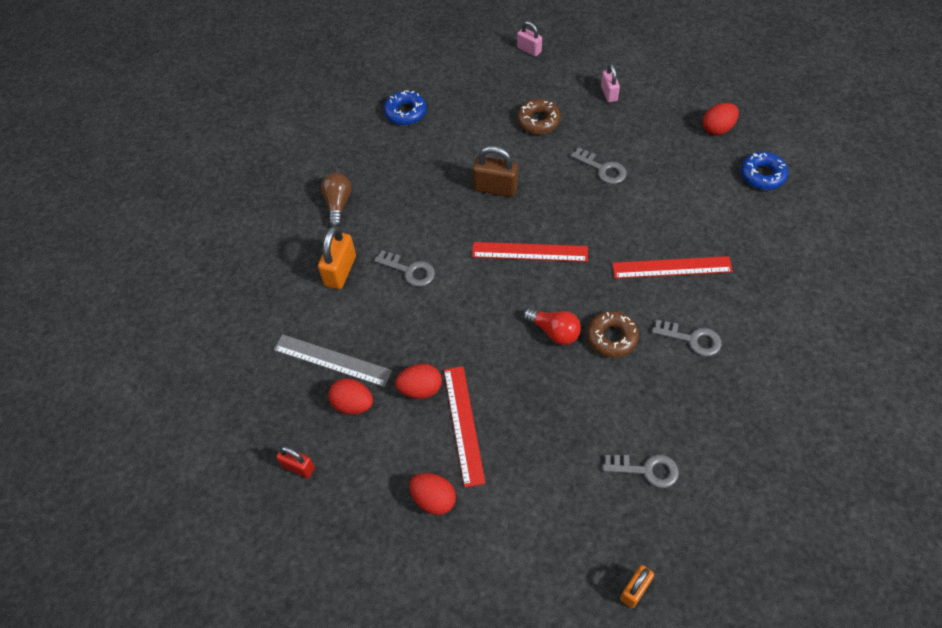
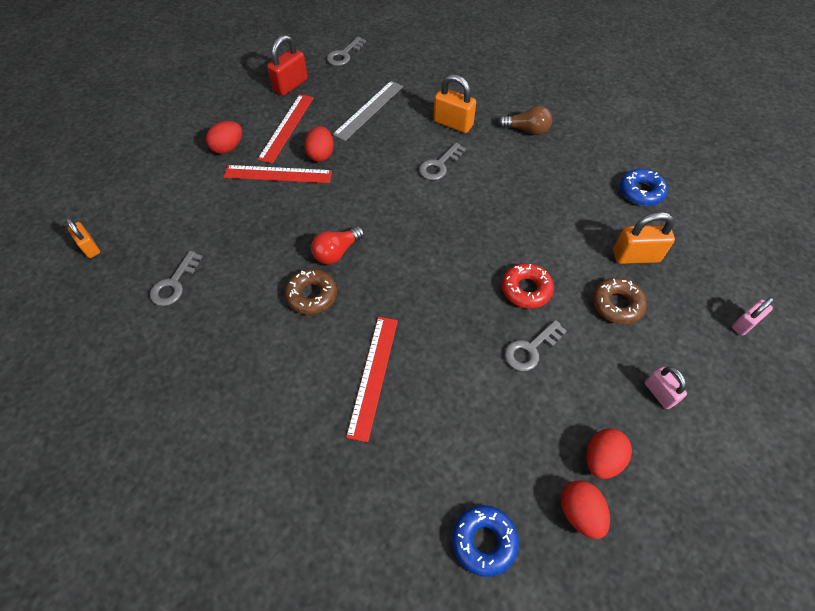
camera: 100 degrees right, 0 degrees up
red padlock [276,446,315,478] -> red padlock [267,35,308,96], size x1.56
red egg [328,378,373,415] -> red egg moved to [586,429,632,479]
red ruler [472,242,588,262] -> red ruler moved to [257,94,314,164]
brown padlock [473,146,518,197] -> none
pink padlock [601,64,620,102] -> pink padlock turned 60 degrees clockwise [645,366,687,409]
grey key [652,320,722,356] -> grey key moved to [327,36,366,66]
none -> red donut [502,263,554,309]
none -> orange padlock [613,212,675,264]

